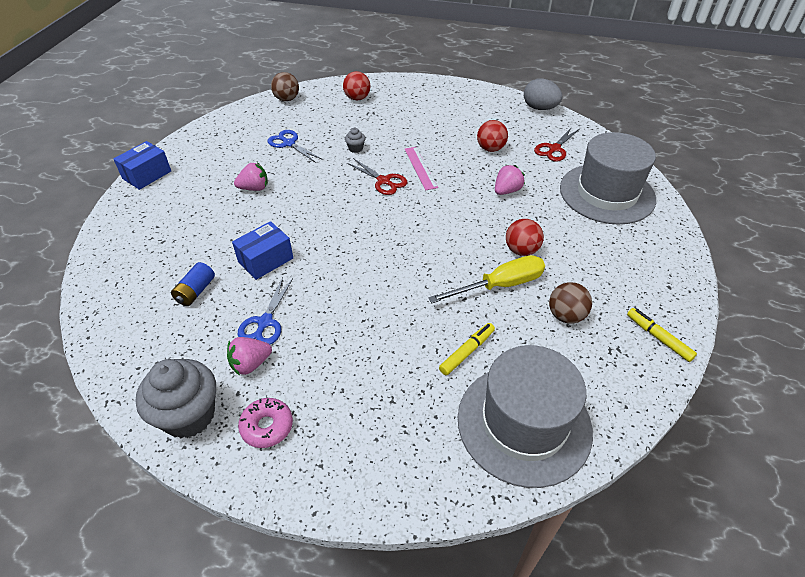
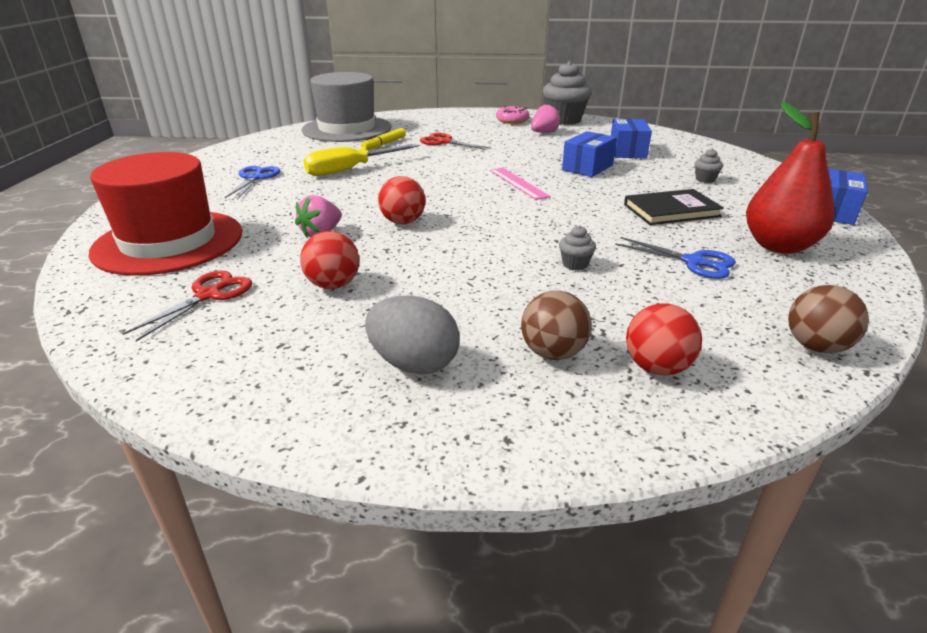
camera: 170 degrees right, 15 degrees down
blue battery [171,262,215,306] -> blue box [611,119,652,159]
pink strawberry [234,163,268,191] -> black book [624,189,724,225]
blue scissors [238,277,293,345] -> blue scissors moved to [225,166,280,200]
red scissors [347,158,407,195] -> red scissors moved to [420,133,491,150]
pink ruler [405,147,438,190] -> pink ruler moved to [490,168,550,200]
red ball [506,219,544,256] -> red ball moved to [378,176,425,224]
grey egg [524,78,563,110] -> grey egg moved to [365,296,460,375]
brown ball [549,282,592,324] -> brown ball moved to [521,291,592,360]
grey hat [560,132,656,224] -> red hat [88,152,242,276]
yellow marker [627,308,697,362] -> none
none -> grey cupcake [695,149,723,183]
none -> red pear [746,101,834,254]

